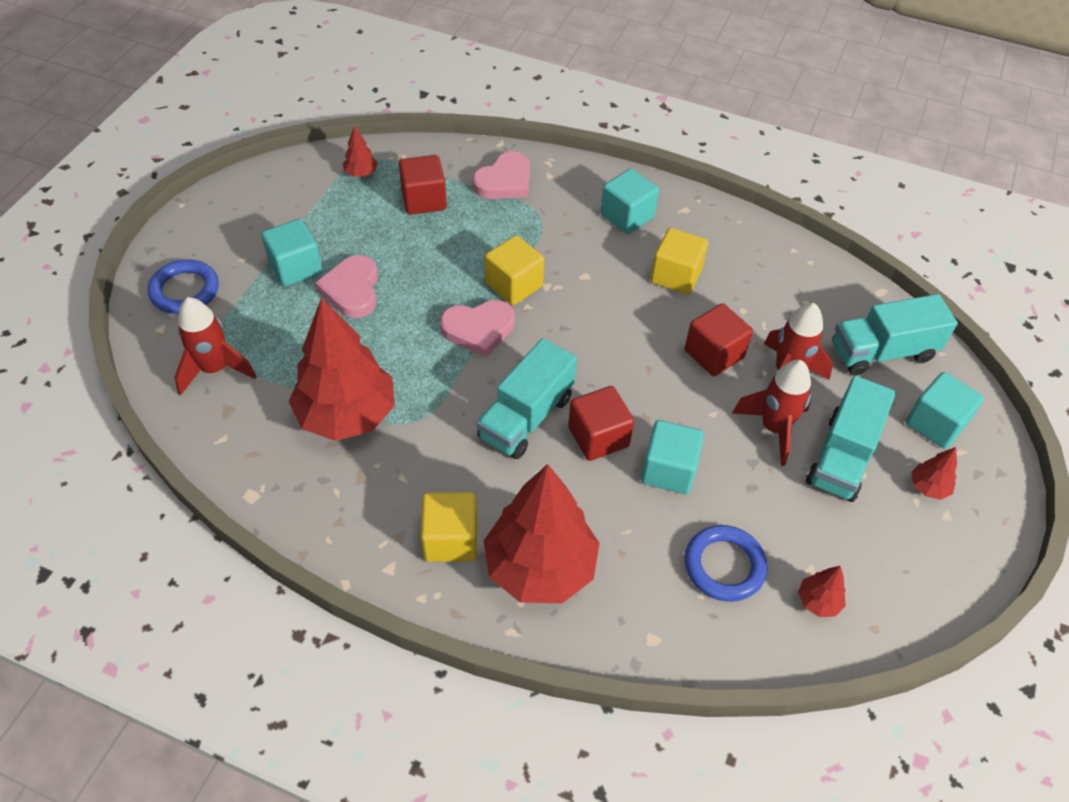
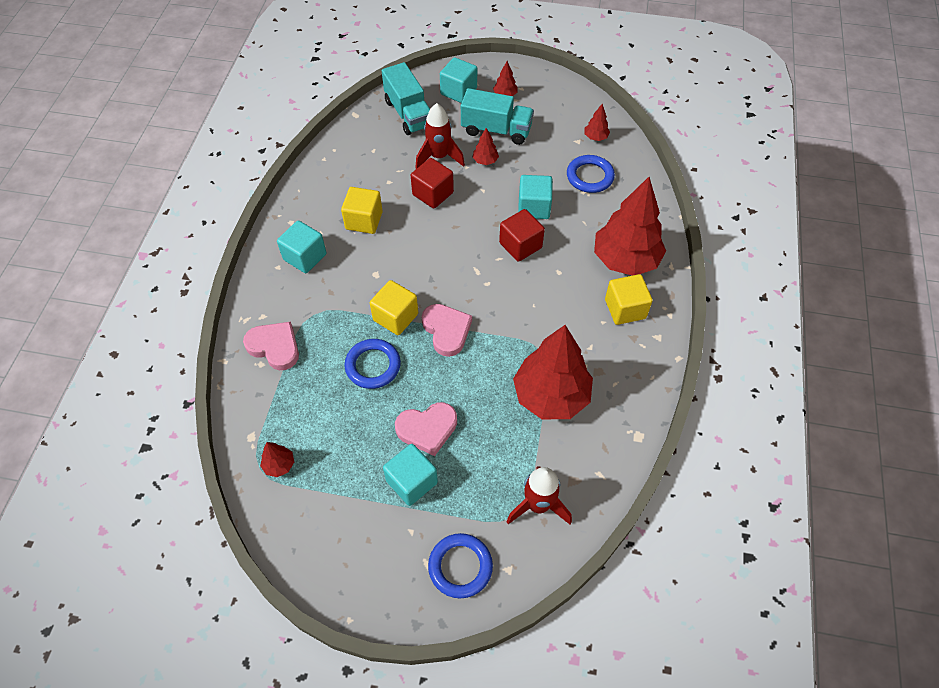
camera: 100 degrees left, 5 degrees up
red cube [399,155,447,215] -> none
turquoise truck [476,338,577,459] -> none
red rocket [732,360,811,466] -> red tree [473,128,499,165]
none -> blue ring [344,339,401,389]

